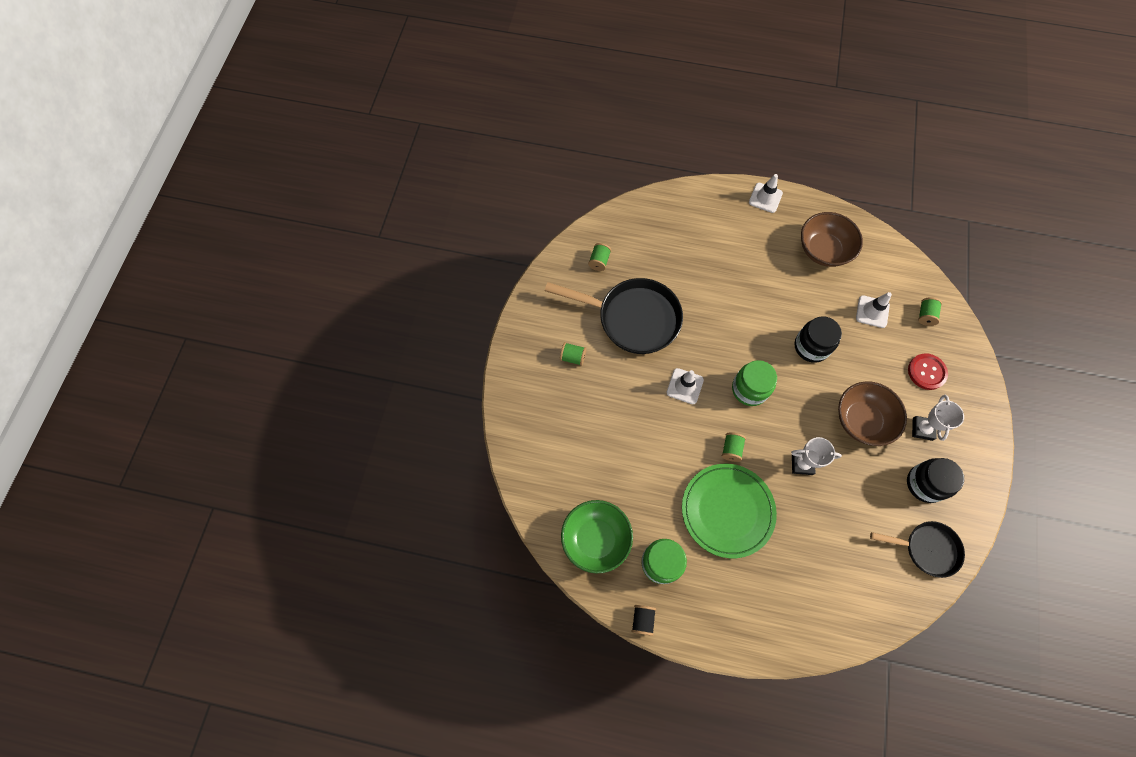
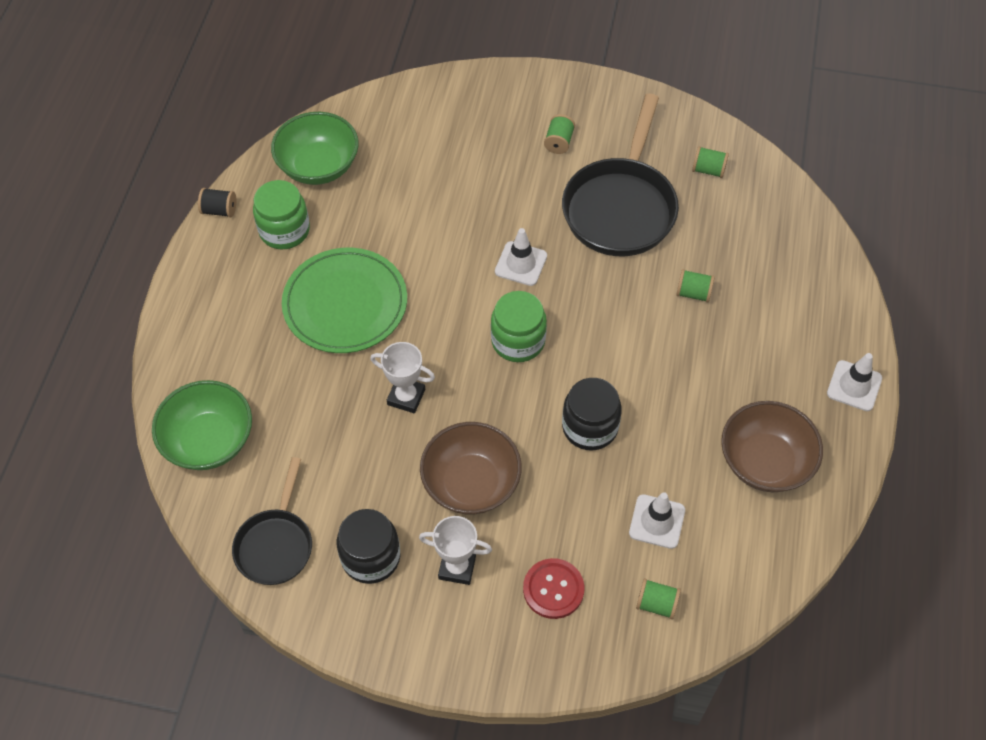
camera: 90 degrees right, 10 degrees down
green spool [722,432,746,462] -> green spool moved to [676,269,715,302]
white trophy [791,437,842,475] -> white trophy turned 75 degrees counterclockwise [370,342,435,413]
none -> green bowl [152,380,252,470]

